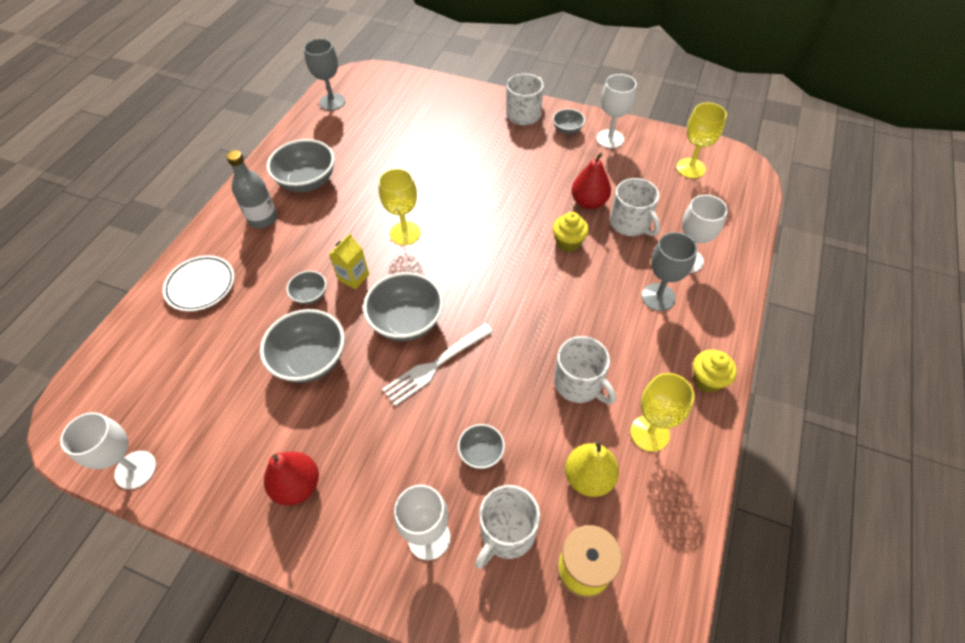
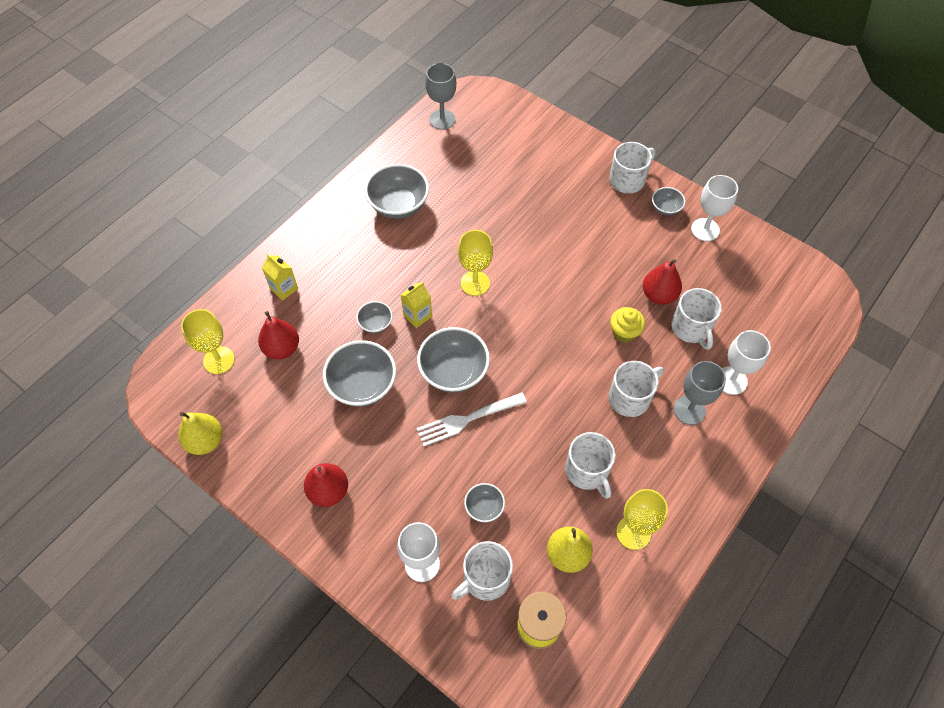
camera: 15 degrees right, 5 degrees up
white goblet [60,412,156,489] -> yellow pear [179,412,223,455]
white plate [163,255,235,311] -> yellow carton [262,254,298,301]
grey bottle [227,150,277,228] -> none
yellow goblet [676,103,727,178] -> yellow goblet moved to [181,309,235,374]
yellow cupcake [693,349,737,393] -> none
none -> red pear [258,311,299,359]
none -> white mug [609,361,664,417]

